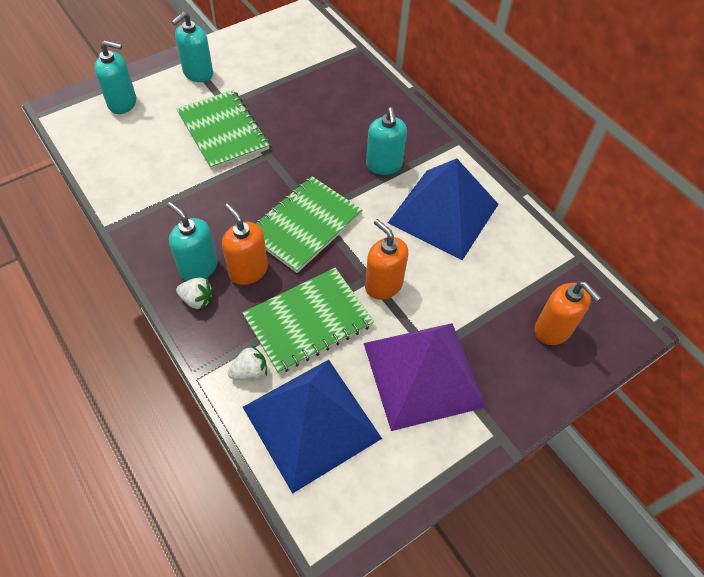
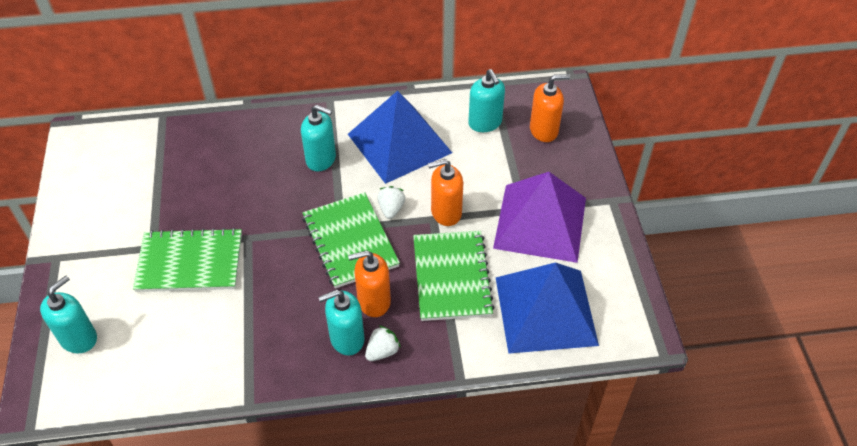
camera: 60 degrees left, 5 degrees down
turquoise soap dispenser [172,12,213,82] -> turquoise soap dispenser moved to [468,69,505,132]
white strawberry [228,346,267,381] -> white strawberry moved to [377,186,405,219]

